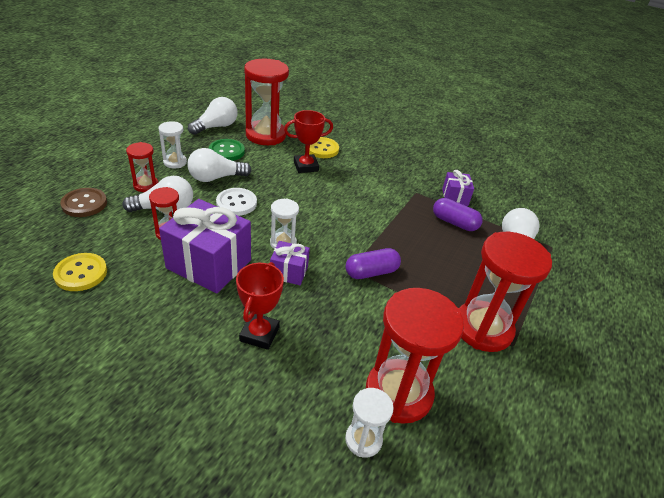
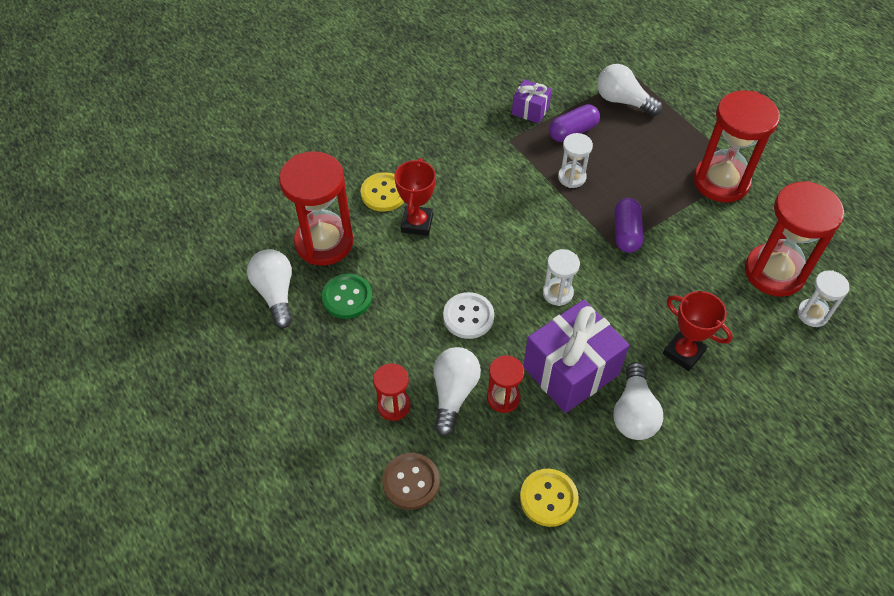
camera: 60 degrees left, 15 degrees up
white hourglass [158,121,187,168] -> white hourglass moved to [558,133,593,188]
white light bulb [187,148,251,182] -> white light bulb moved to [613,362,663,440]
purple gift [270,241,310,285] -> none

